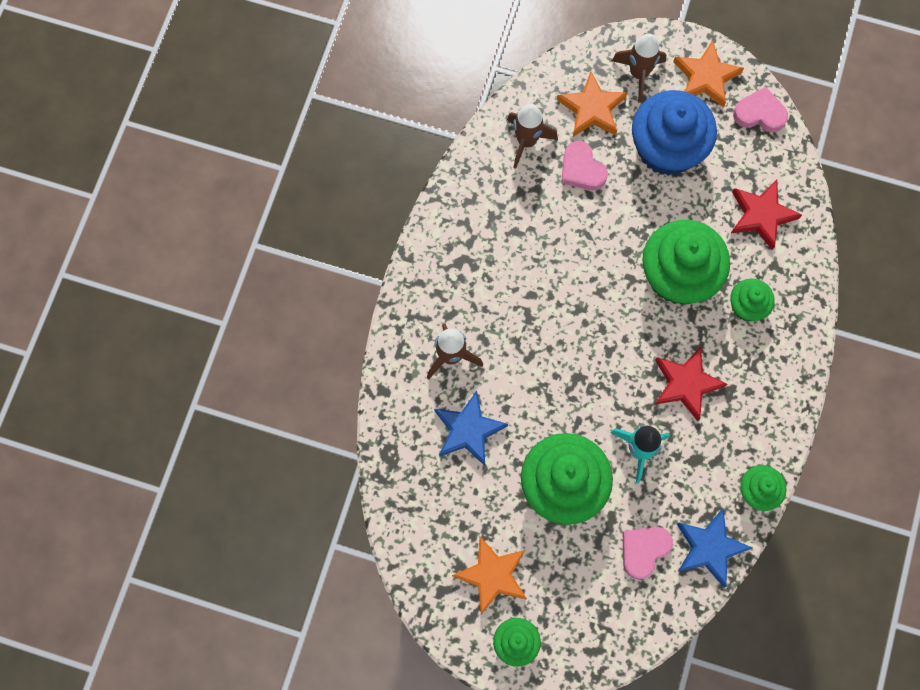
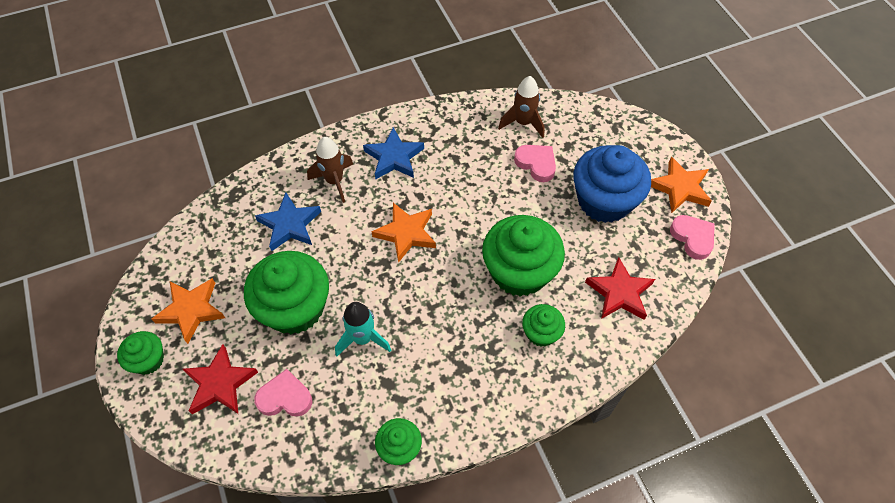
camera: 50 degrees right, 15 degrees down
orange star [557,71,628,137] -> orange star moved to [371,203,436,263]
pink heart [561,141,608,190] -> pink heart turned 120 degrees clockwise [514,145,556,182]
brown rocket [612,33,666,102] -> none
red star [654,347,727,421] -> red star moved to [183,344,258,414]
blue star [677,509,752,587] -> blue star moved to [363,127,424,180]

